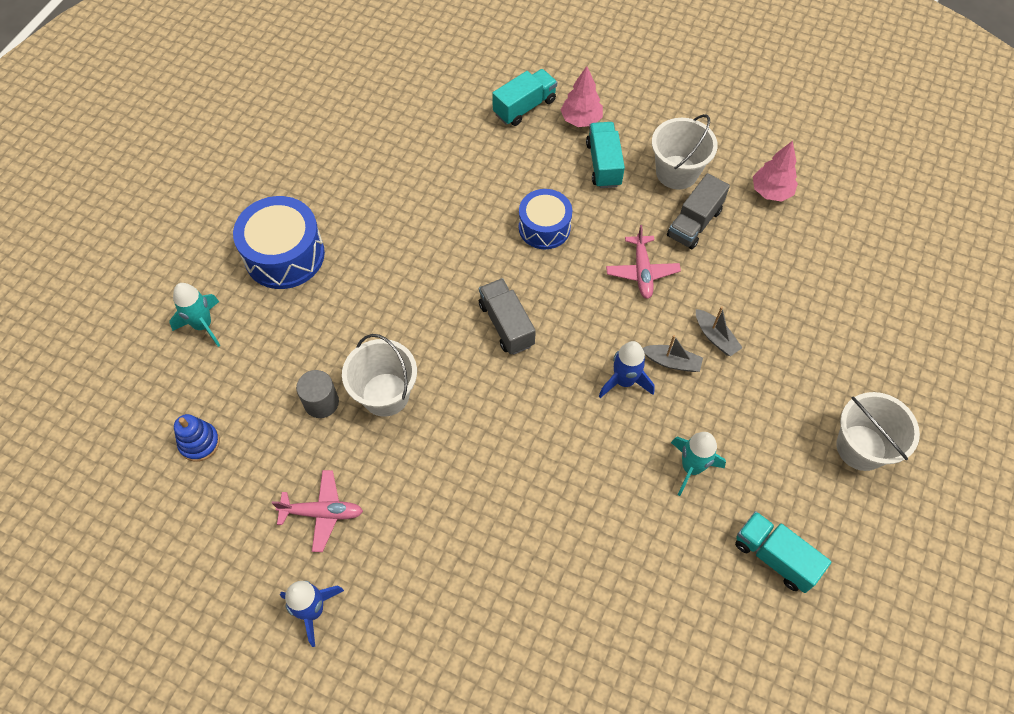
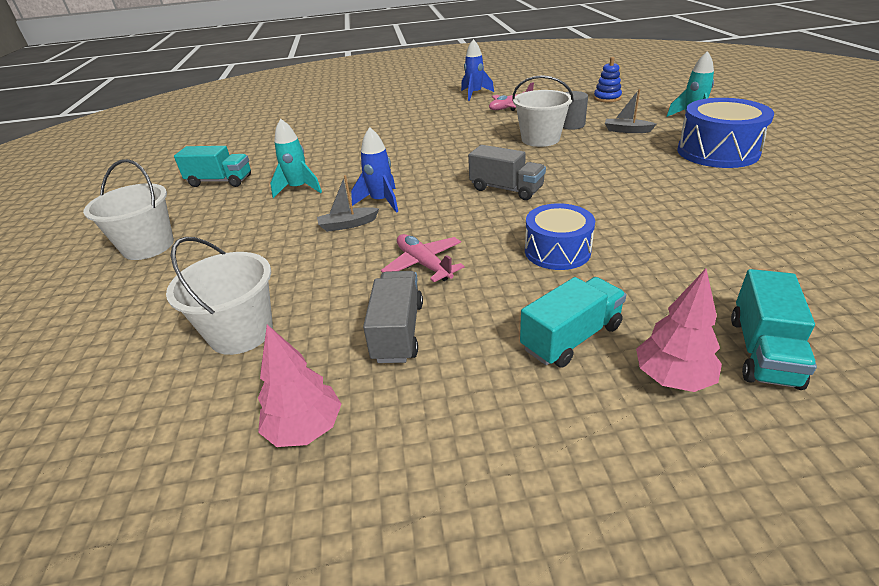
camera: 150 degrees right, 25 degrees down
turquoise truck [586,122,625,188] -> turquoise truck turned 90 degrees counterclockwise [520,277,626,368]
white bucket [652,114,718,190] -> white bucket moved to [166,237,273,355]
grey boat [696,306,743,356] -> grey boat moved to [605,89,656,133]

